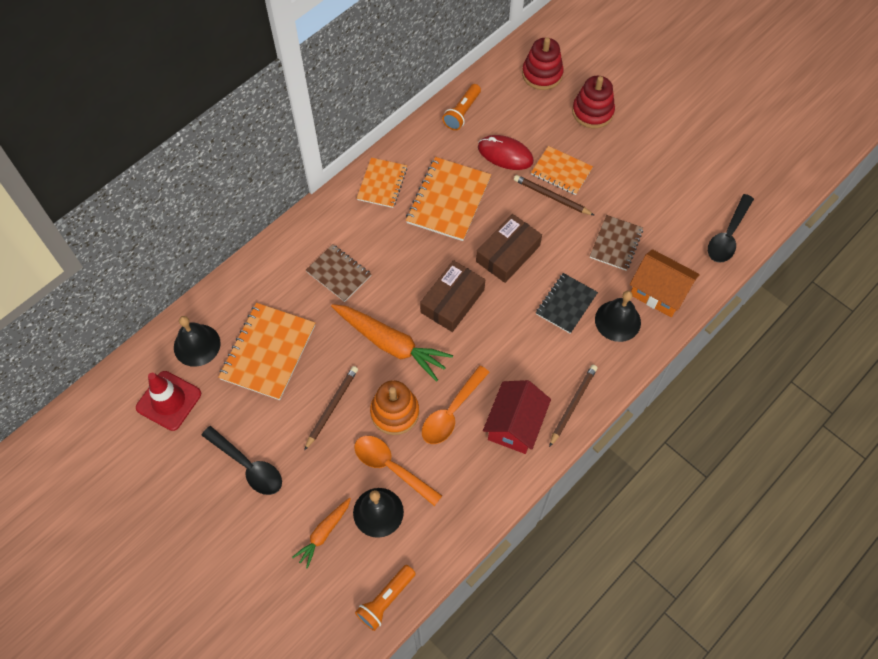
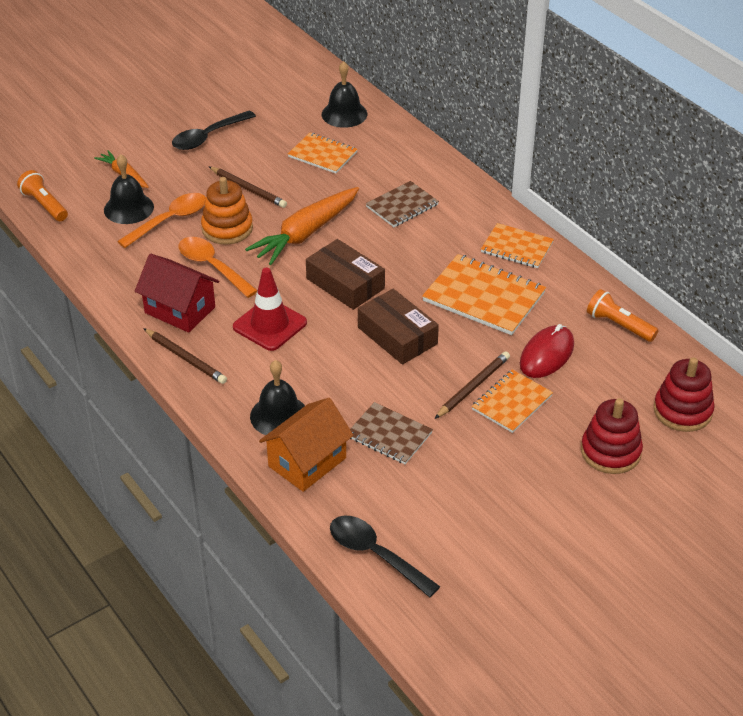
camera: 100 degrees right, 20 degrees down
red traffic cone [136,371,201,431] -> red traffic cone moved to [233,268,307,351]
orange notebook [218,303,315,400] -> orange notebook [288,133,358,174], size x0.63
black notebook [536,273,598,334] -> none

